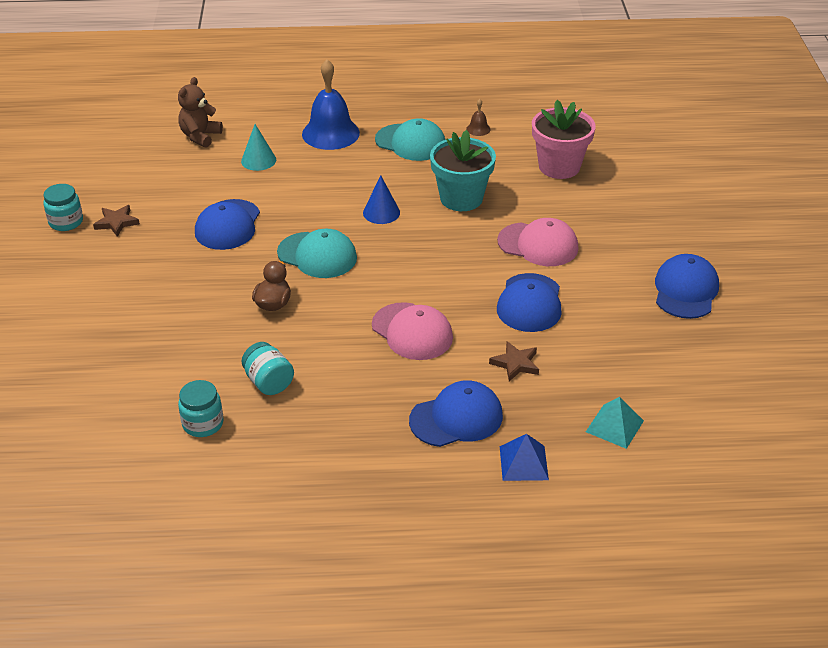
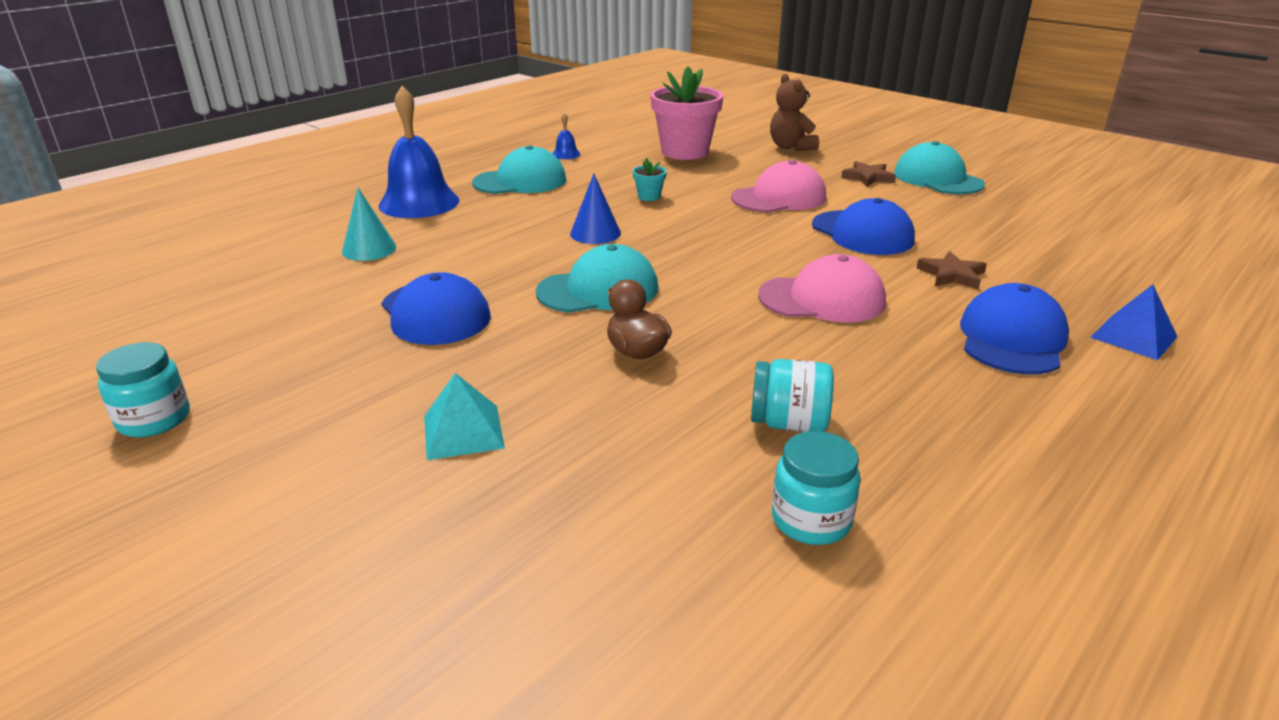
camera: 45 degrees left, 10 degrees down
brown star [93,205,140,237] -> brown star moved to [841,161,896,187]
brown teddy bear [178,77,223,148] -> brown teddy bear moved to [770,74,819,151]
turquoise flower pot [430,130,496,211] -> turquoise flower pot [633,158,667,201], size x0.42
brown bell [466,99,491,136] -> blue bell [552,113,581,159]
turquoise pyramid [586,397,644,449] -> turquoise pyramid moved to [424,373,505,460]
blue cap [655,254,719,319] -> turquoise cap [894,141,985,194]

